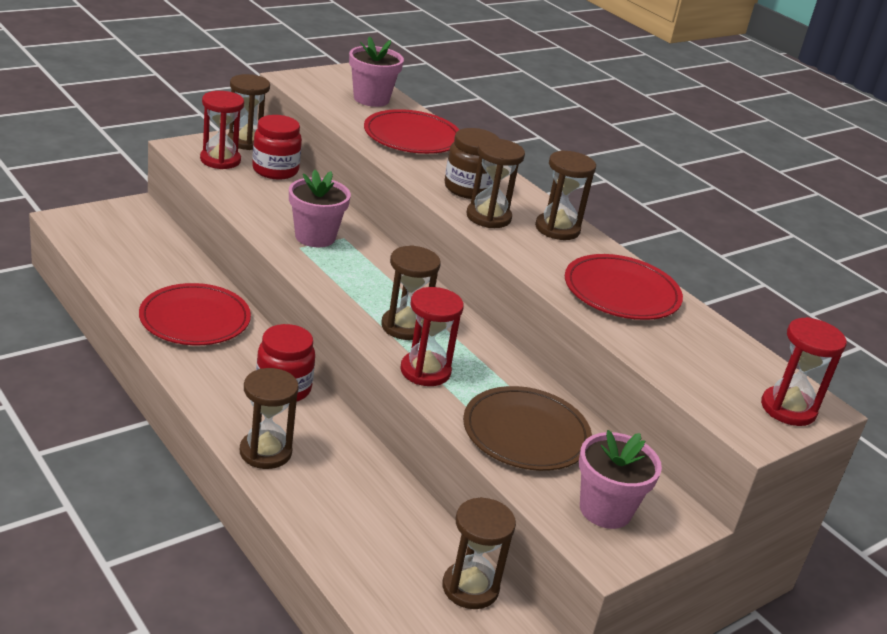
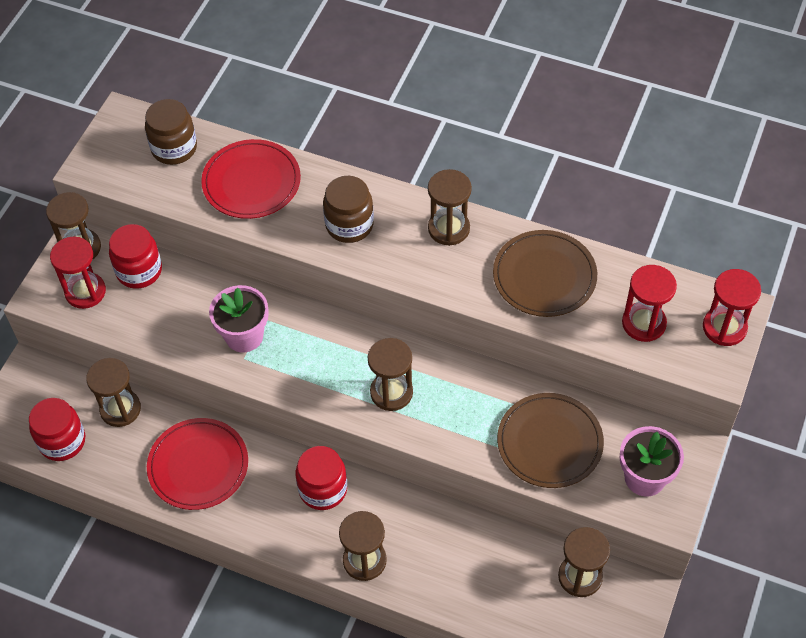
camera: 25 degrees left, 25 degrees up
pink flower pot [349,36,404,107] -> brown jar [145,99,197,165]
red hourglass [401,287,464,386] -> red hourglass moved to [622,265,677,342]
brown hourglass [466,139,525,228] -> brown hourglass moved to [86,358,141,427]
red plate [565,254,683,320] -> brown plate [493,230,597,317]
none -> red jar [29,398,85,461]

